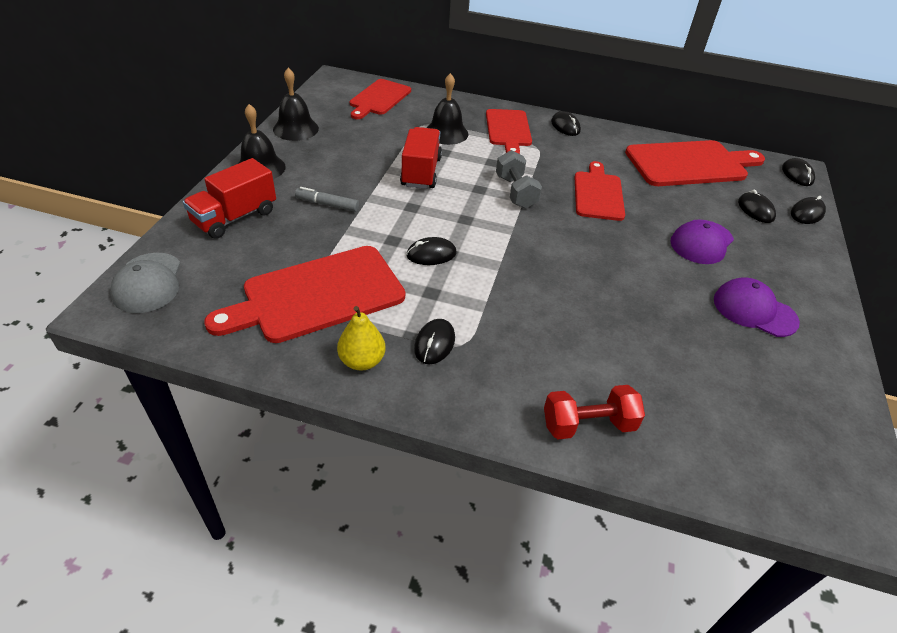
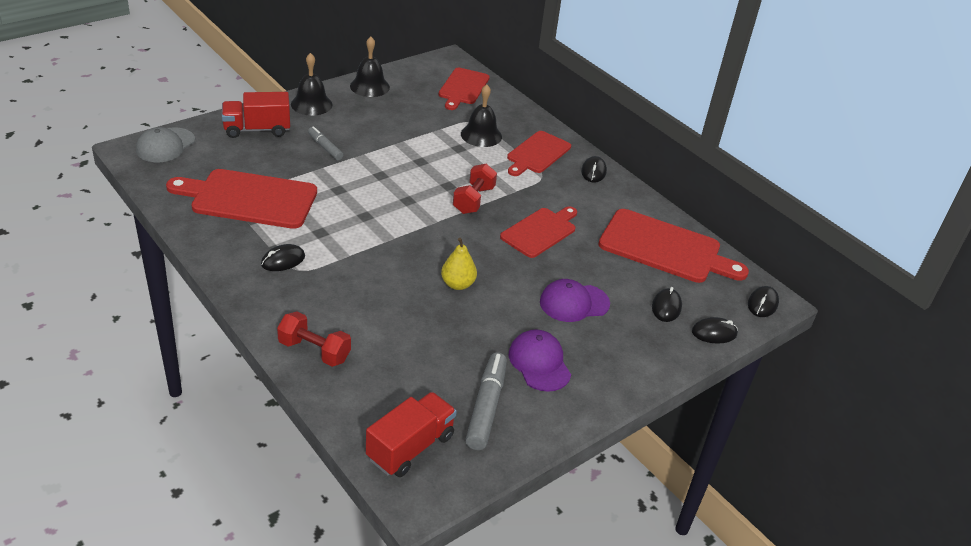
camera: 35 degrees right, 5 degrees down
yellow pear [337,306,385,371] -> yellow pear moved to [441,238,477,290]
red cutting board [350,79,411,119] -> red cutting board turned 45 degrees counterclockwise [439,68,490,110]
red truck [400,127,442,189] -> red truck moved to [366,392,457,477]
black mouse [406,237,457,265] -> none
grey dumbbell [496,150,542,208] -> red dumbbell [453,164,497,214]
none -> grey marker [465,352,507,450]

